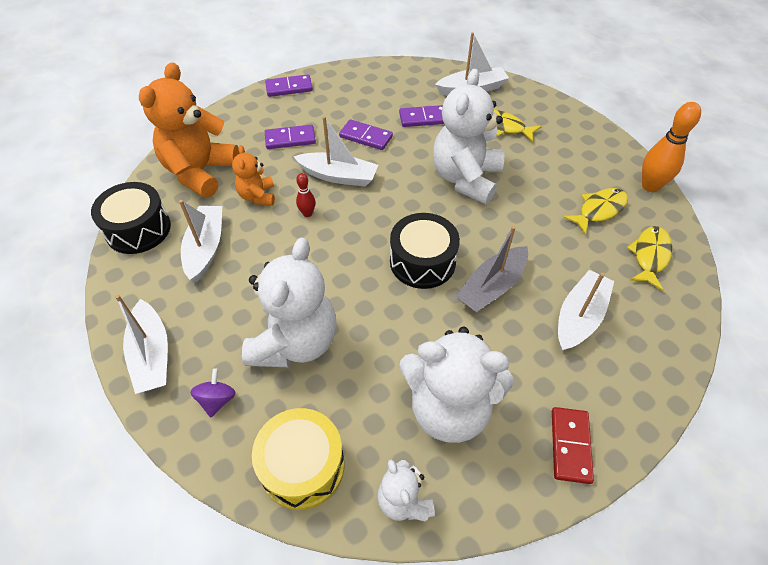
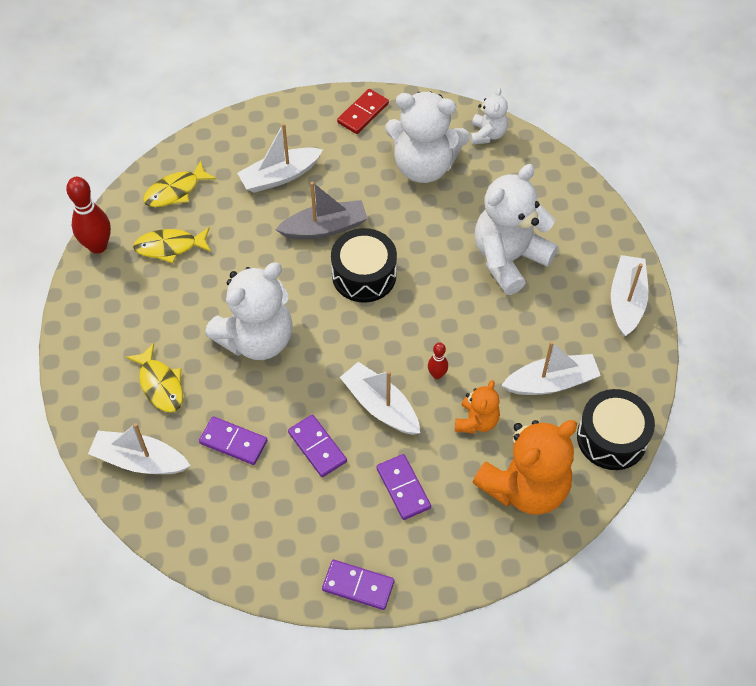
camera: 150 degrees left, 5 degrees up
white boat [179,200,222,282] -> white boat turned 135 degrees counterclockwise [501,341,601,395]
purple spinning top [190,368,236,417] -> none
yellow drum [252,408,345,510] -> none
purple domino [265,125,316,149] -> purple domino turned 45 degrees clockwise [377,454,431,520]
white teddy bear [399,327,514,443] -> white teddy bear turned 150 degrees clockwise [385,92,470,183]
orange bowling pin [642,102,701,192] -> red bowling pin [66,177,111,254]

